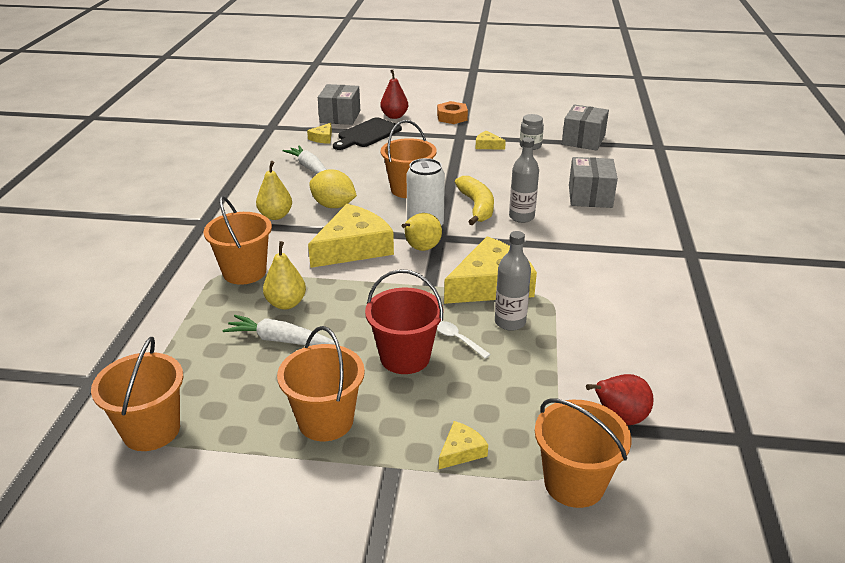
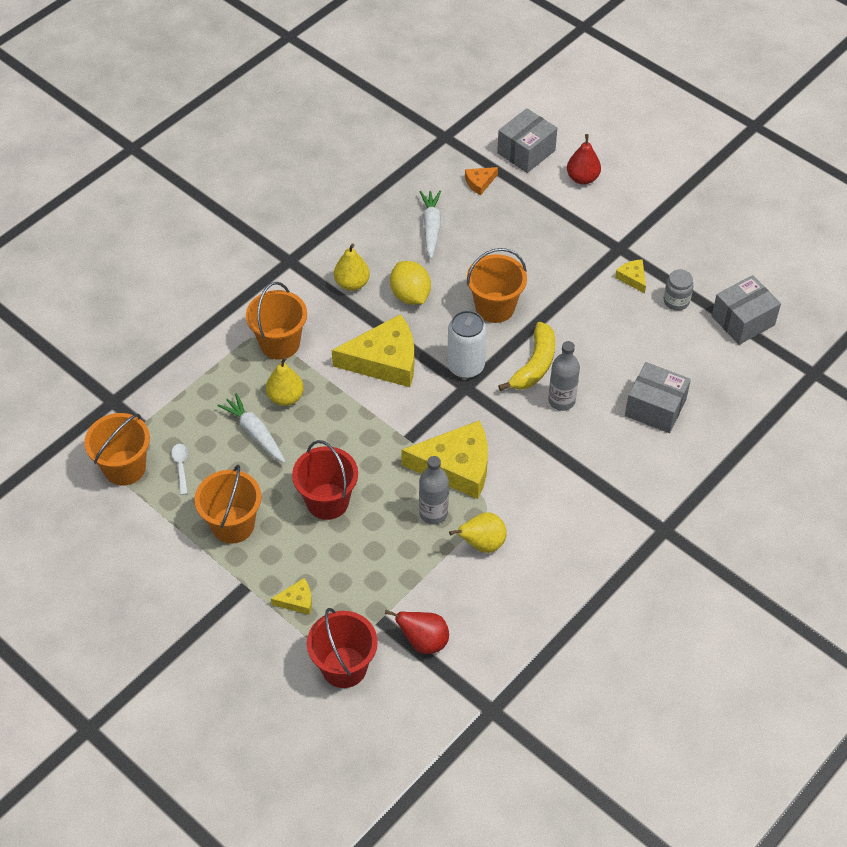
camera: 35 degrees right, 20 degrees up
yellow cheese [307,123,332,143] -> orange cheese [465,167,498,195]
black cutting board [333,117,402,150] -> none
yellow pear [402,213,442,251] -> yellow pear moved to [449,512,507,553]
orange nut [437,101,468,124] -> none
white spoon [437,321,491,359] -> white spoon moved to [171,444,188,495]
orange bucket [535,398,632,508] -> red bucket [307,608,378,688]
grey box [569,157,618,208] -> grey box turned 75 degrees clockwise [625,362,691,433]

